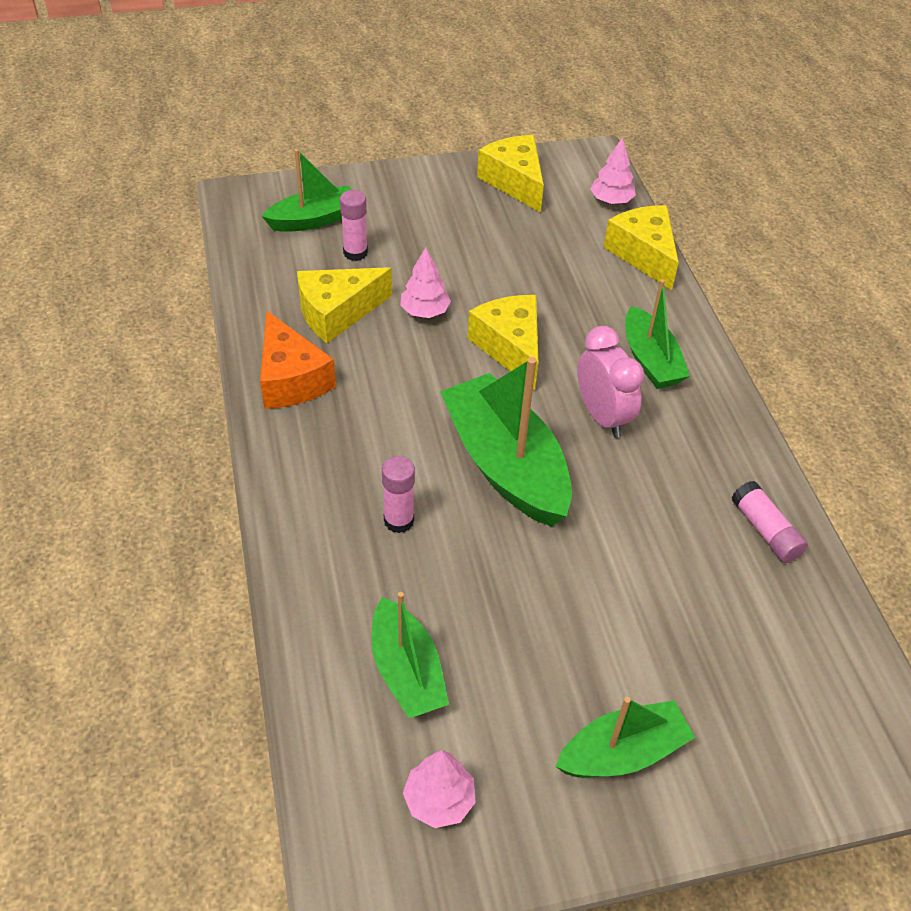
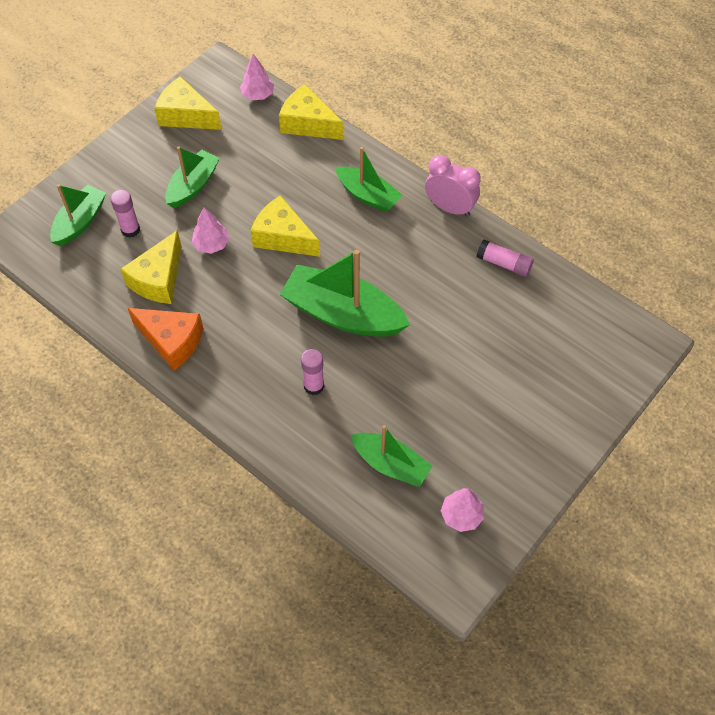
camera: 35 degrees left, 10 degrees up
green boat [555,697,695,778] -> green boat moved to [165,146,220,208]
pink clock [577,326,645,438] -> pink clock moved to [425,155,481,217]

